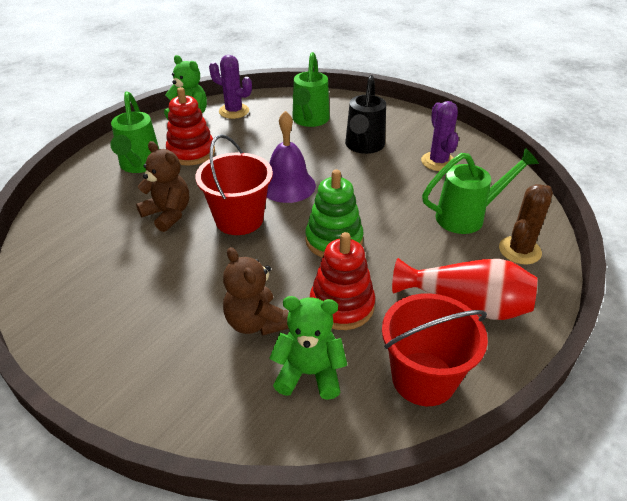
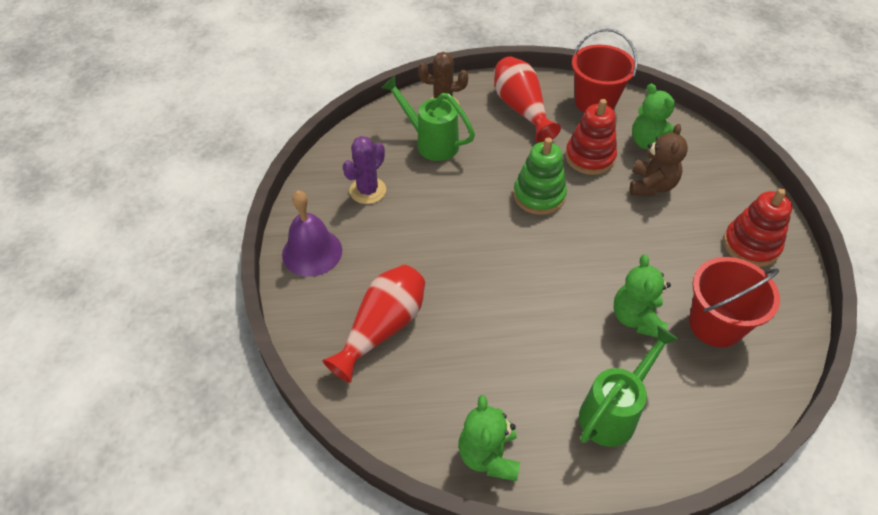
camera: 130 degrees left, 10 degrees up
brown teddy bear [136,141,189,232] -> green teddy bear [614,254,671,338]
red stacking toy [166,87,215,166] -> red stacking toy moved to [723,188,792,267]
red bucket [195,134,273,235] -> red bucket moved to [689,257,780,348]
purple cactus [209,55,252,119] -> none
purple bell [267,111,316,203] -> purple bell moved to [282,191,342,277]
green watering can [292,52,330,127] -> red vase [322,265,425,383]
black watering can [345,75,386,154] -> none

